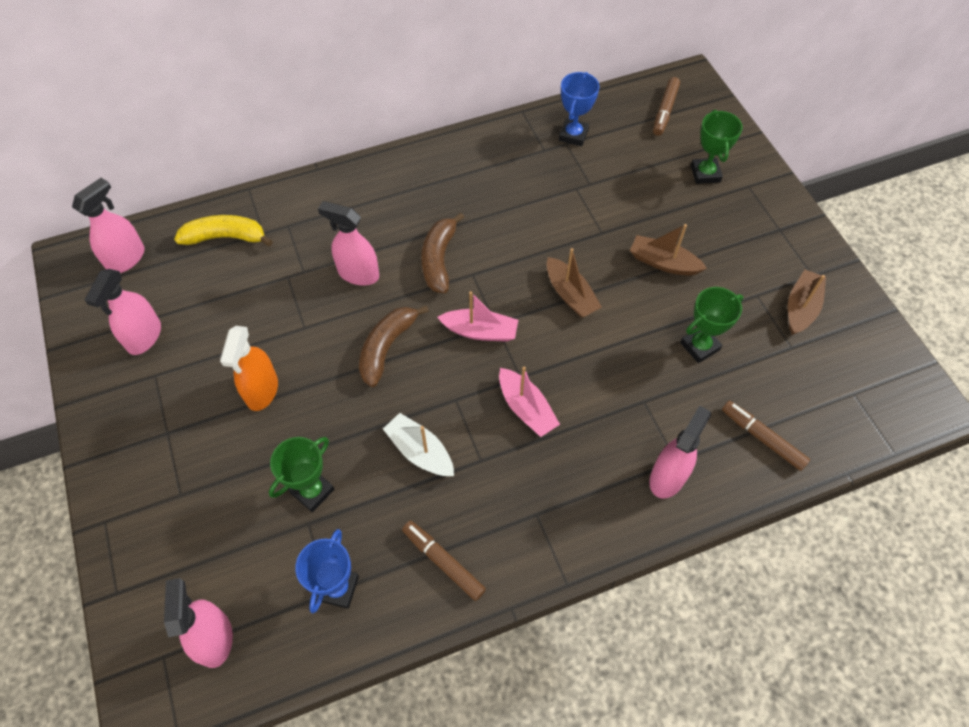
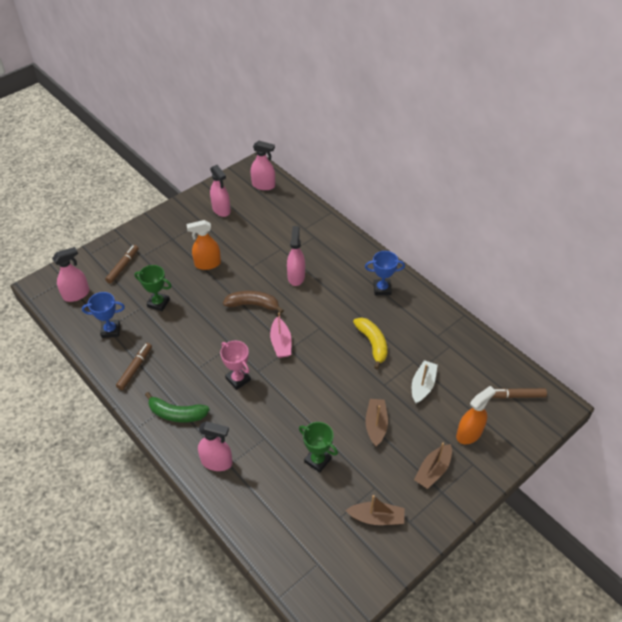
camera: 70 degrees right, 10 degrees down
pink spray bottle [85,269,161,355] -> pink spray bottle turned 120 degrees counterclockwise [210,165,231,217]
yellow banana [174,215,273,247] -> yellow banana moved to [353,317,387,369]
white boat [383,413,454,476] -> white boat moved to [412,360,438,404]
brown banana [421,212,464,293] -> none
pink boat [499,367,560,437] -> pink trophy [220,341,251,390]
brown boat [547,248,602,318] -> brown boat moved to [414,442,452,489]
blue trophy [559,72,599,146] -> blue trophy moved to [365,251,405,295]
green trophy [691,109,743,184] -> orange spray bottle [456,386,496,444]
brown marker [722,401,810,471] -> brown marker moved to [105,245,139,284]
none -> green banana [145,392,210,422]

